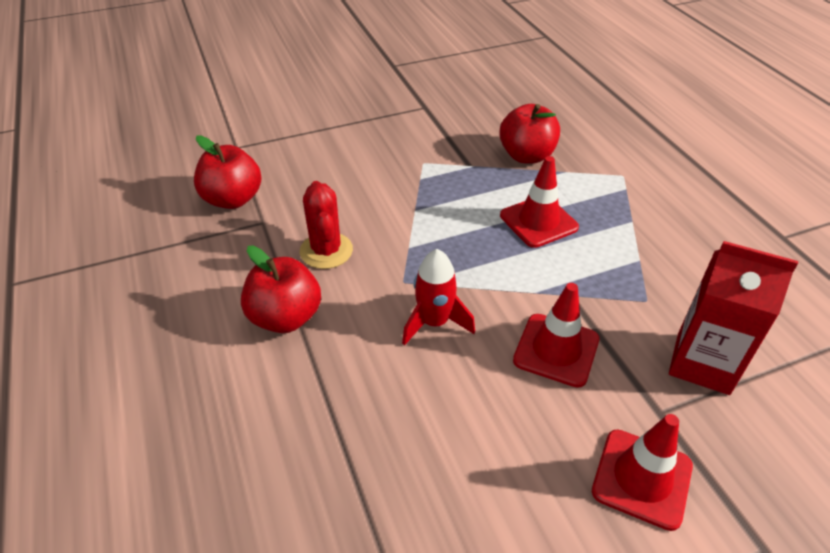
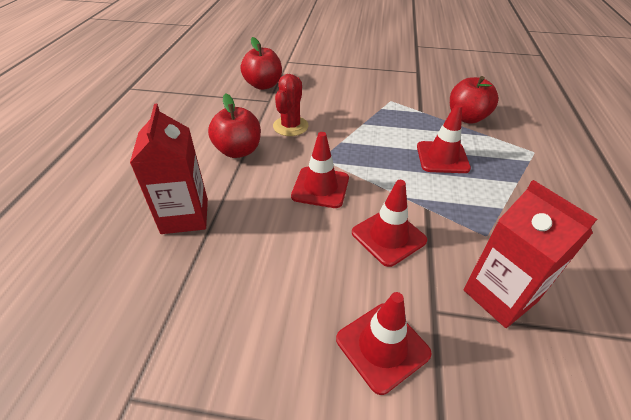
camera: 30 degrees right, 0 degrees up
red rocket [402,249,475,346] -> red traffic cone [291,132,349,208]
none -> red carton [130,104,208,234]

